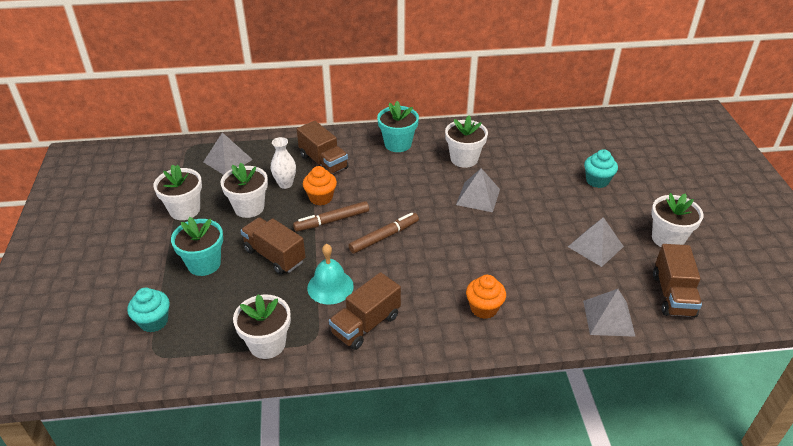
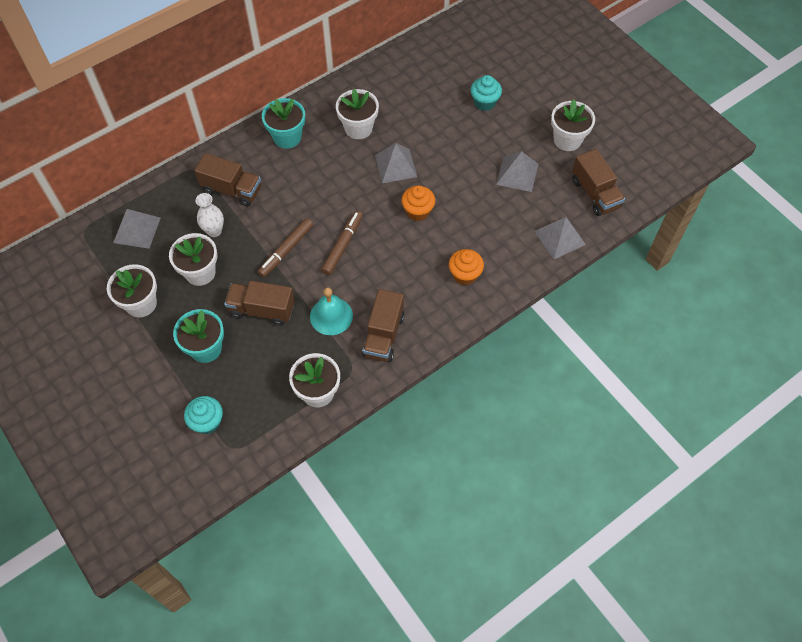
camera: 30 degrees left, 20 degrees up
orange cupcake [303,166,337,206] -> orange cupcake moved to [401,186,435,221]

